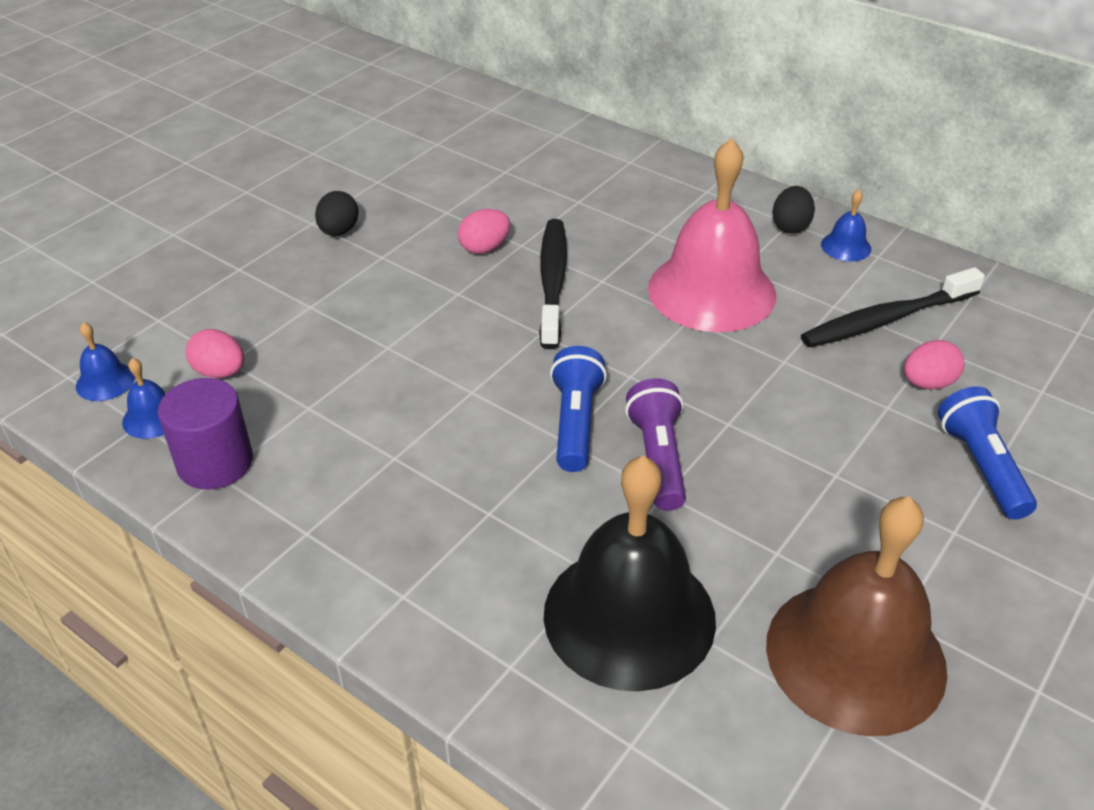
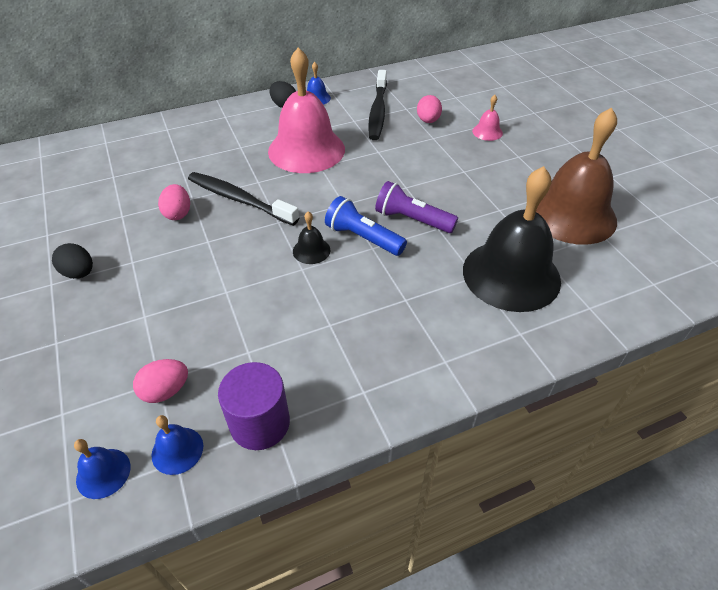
camera: 60 degrees left, 5 degrees up
blue flashlight [938,386,1037,520] -> pink bell [472,95,503,141]
none -> black bell [293,212,330,264]

